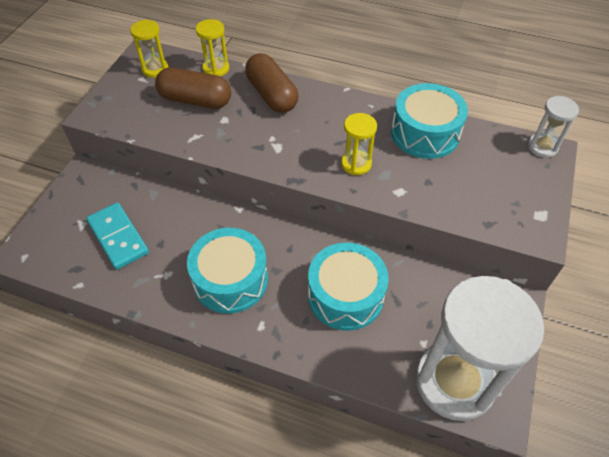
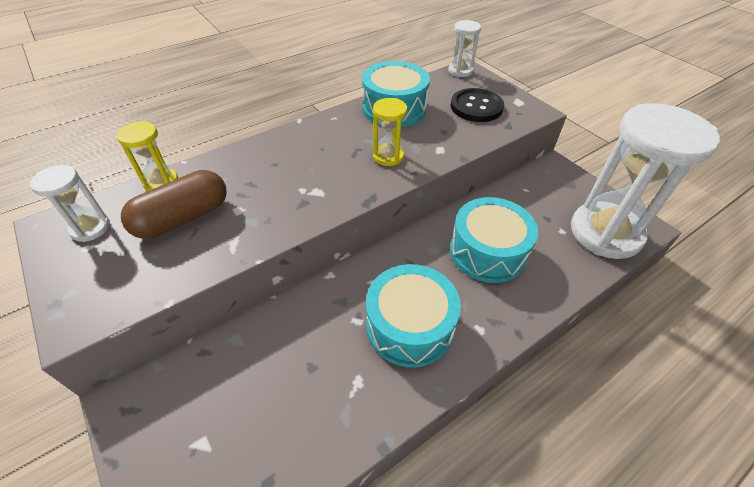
camera: 55 degrees left, 5 degrees down
turquoise domino [86,202,149,270] -> none
yellow hourglass [130,20,169,78] -> white hourglass [30,165,110,242]
brown capsule [245,53,298,113] -> none
none -> black button [451,88,504,122]

